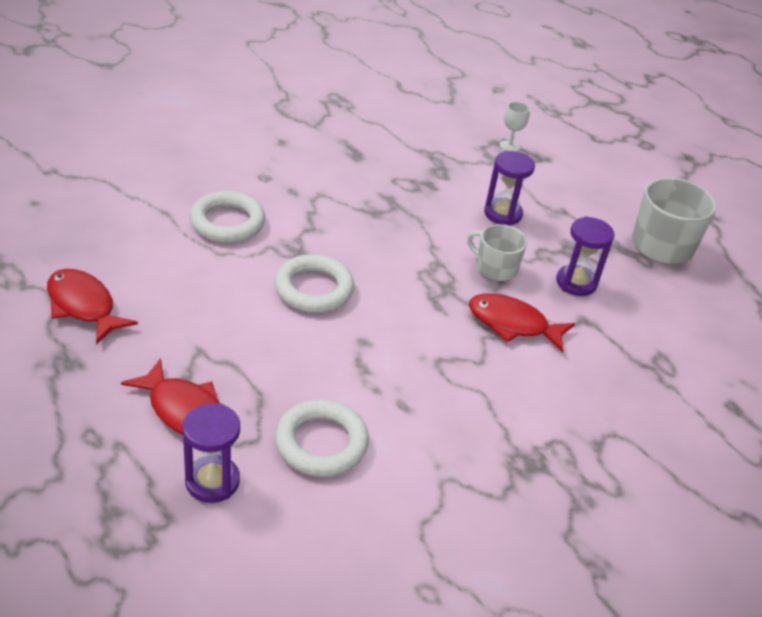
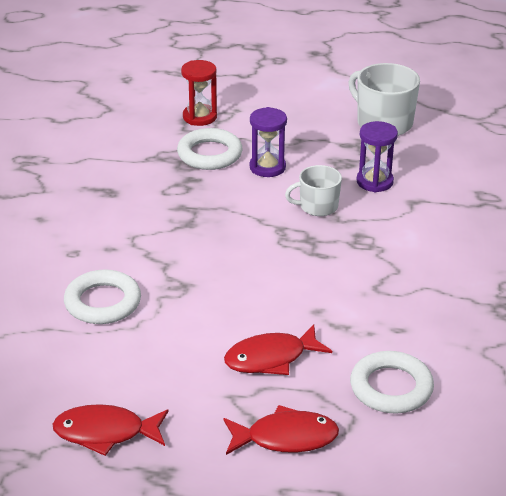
camera: 40 degrees left, 5 degrees down
purple hourglass [182,403,240,503] -> none
white ring [274,254,355,313] -> white ring moved to [177,128,243,170]
red fish [469,293,575,353] -> red fish moved to [224,324,332,375]
white goblet [500,102,530,152] -> red hourglass [181,60,217,126]

